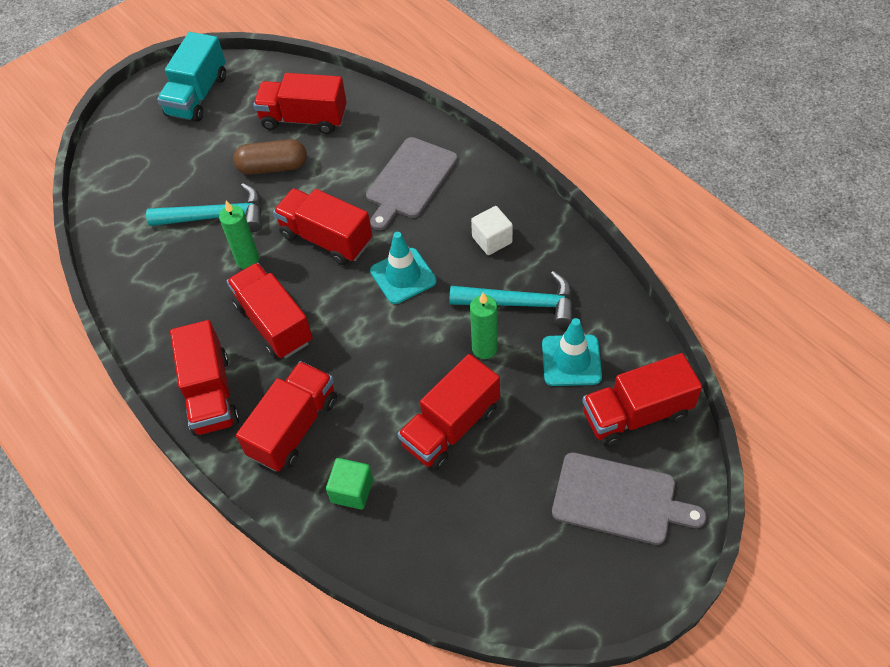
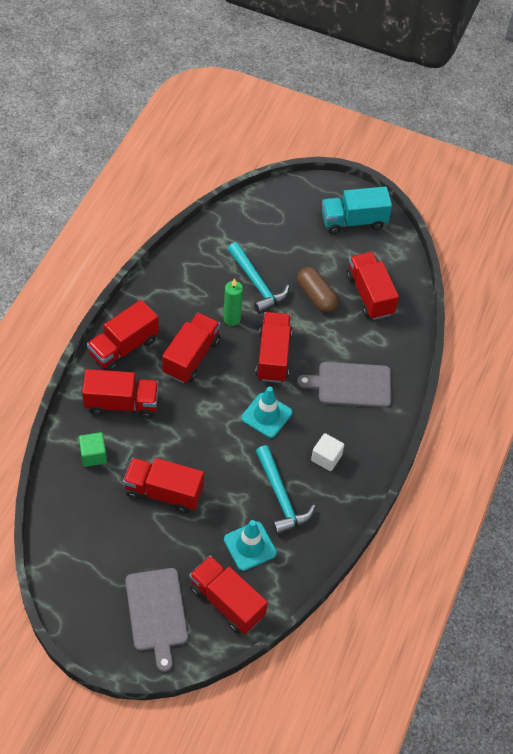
camera: 55 degrees right, 0 degrees up
green candle [470,292,497,359] -> none

